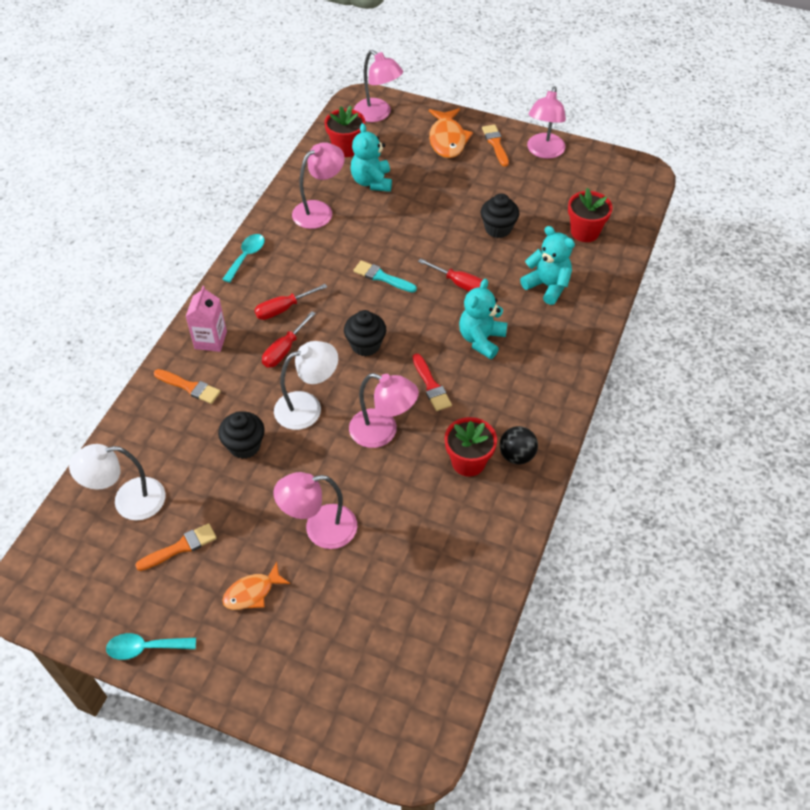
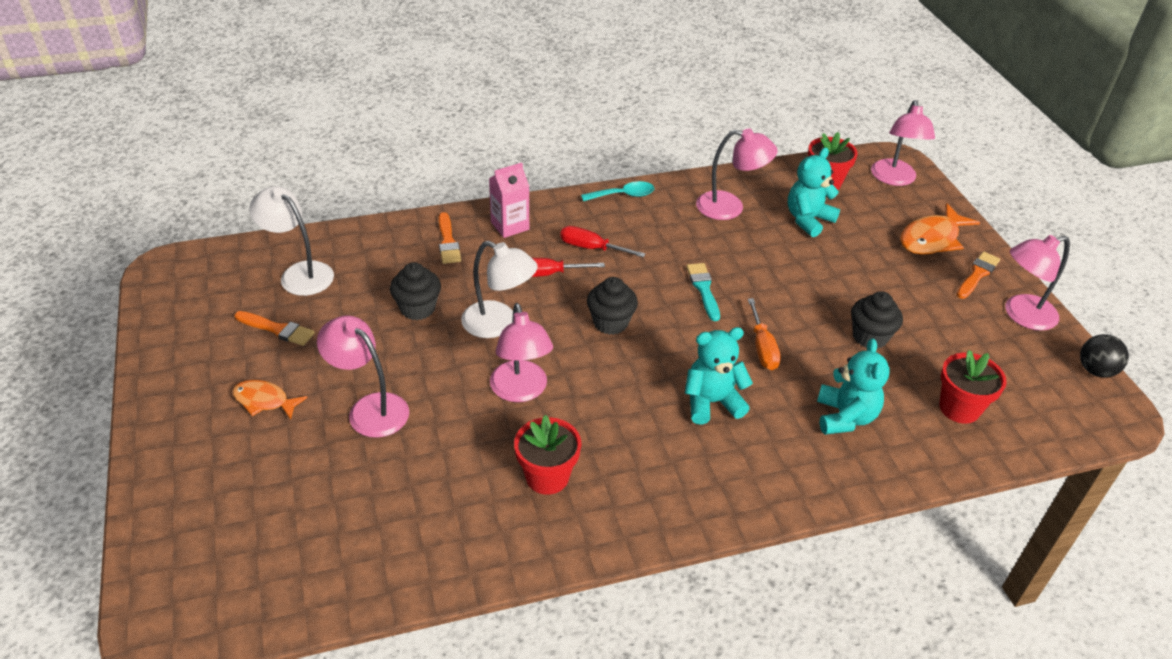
camera: 50 degrees right, 10 degrees down
turquoise spoon [106,633,196,660] -> none
red brush [413,353,452,411] -> none
red screwdriver [418,258,487,292] -> orange screwdriver [748,298,781,370]
black ball [499,426,538,464] -> black ball moved to [1080,334,1129,378]

